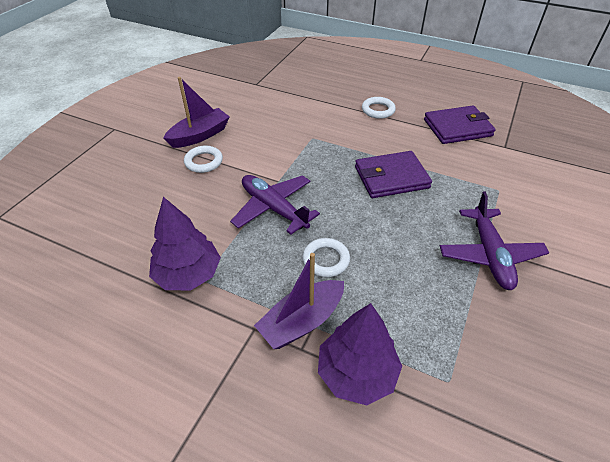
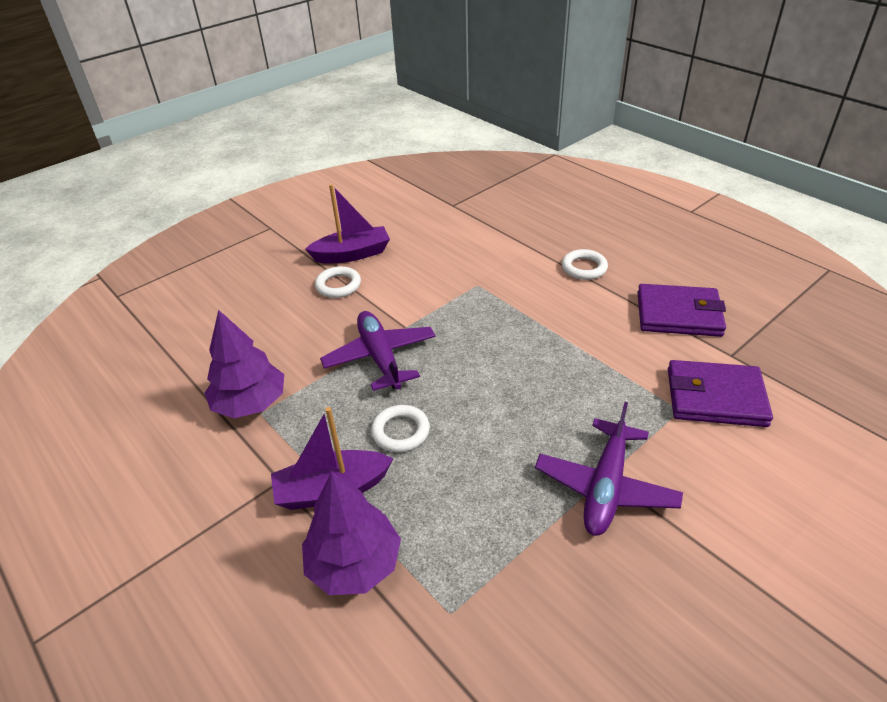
camera: 25 degrees right, 5 degrees down
purple wallet [355,151,432,198] -> purple wallet moved to [668,360,773,427]

